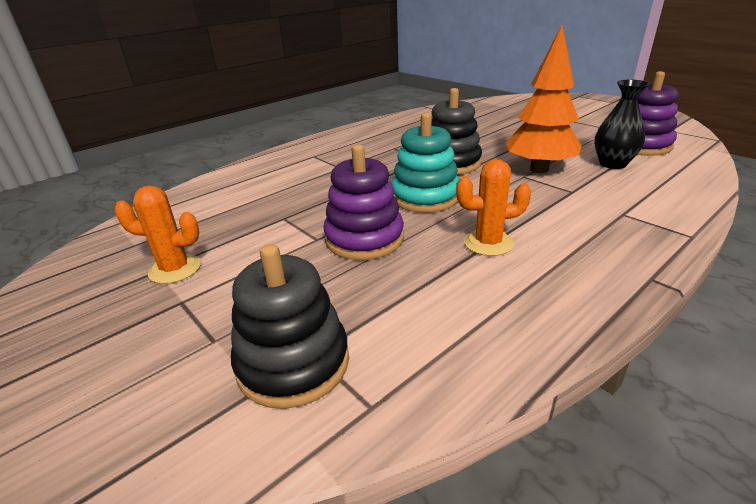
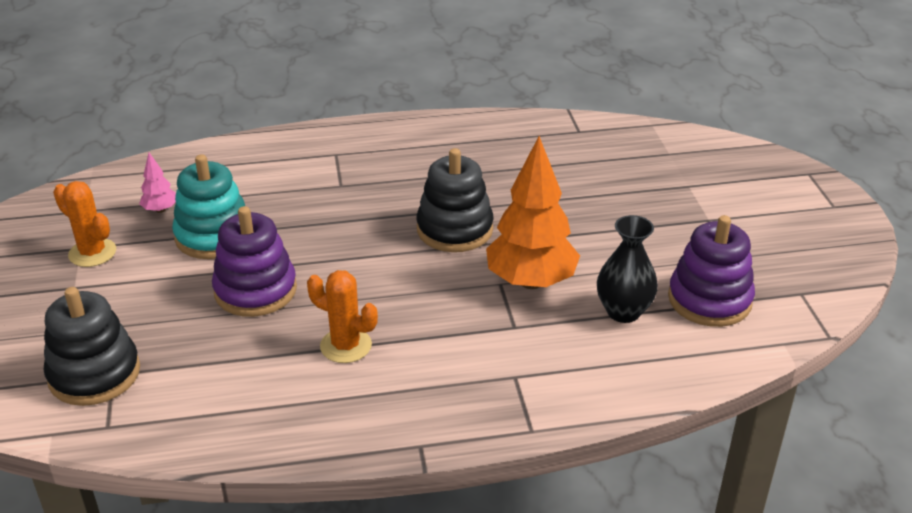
camera: 30 degrees right, 5 degrees up
turquoise stacking toy [391,113,459,213] -> turquoise stacking toy moved to [172,154,245,259]
none -> pink tree [139,153,176,213]

